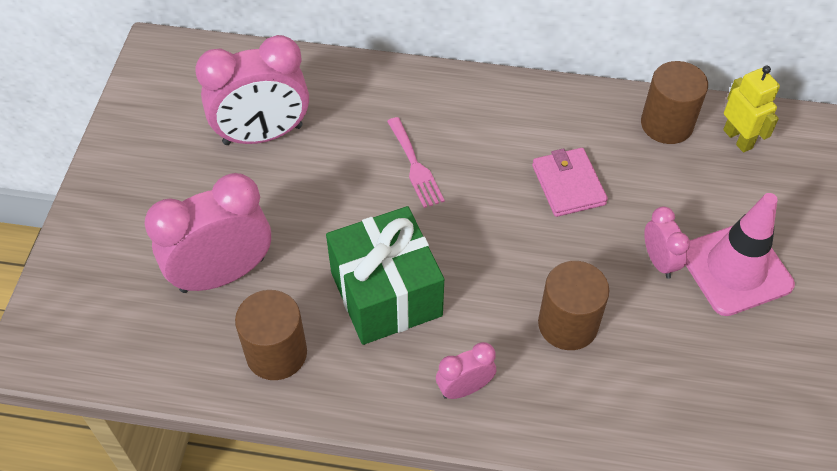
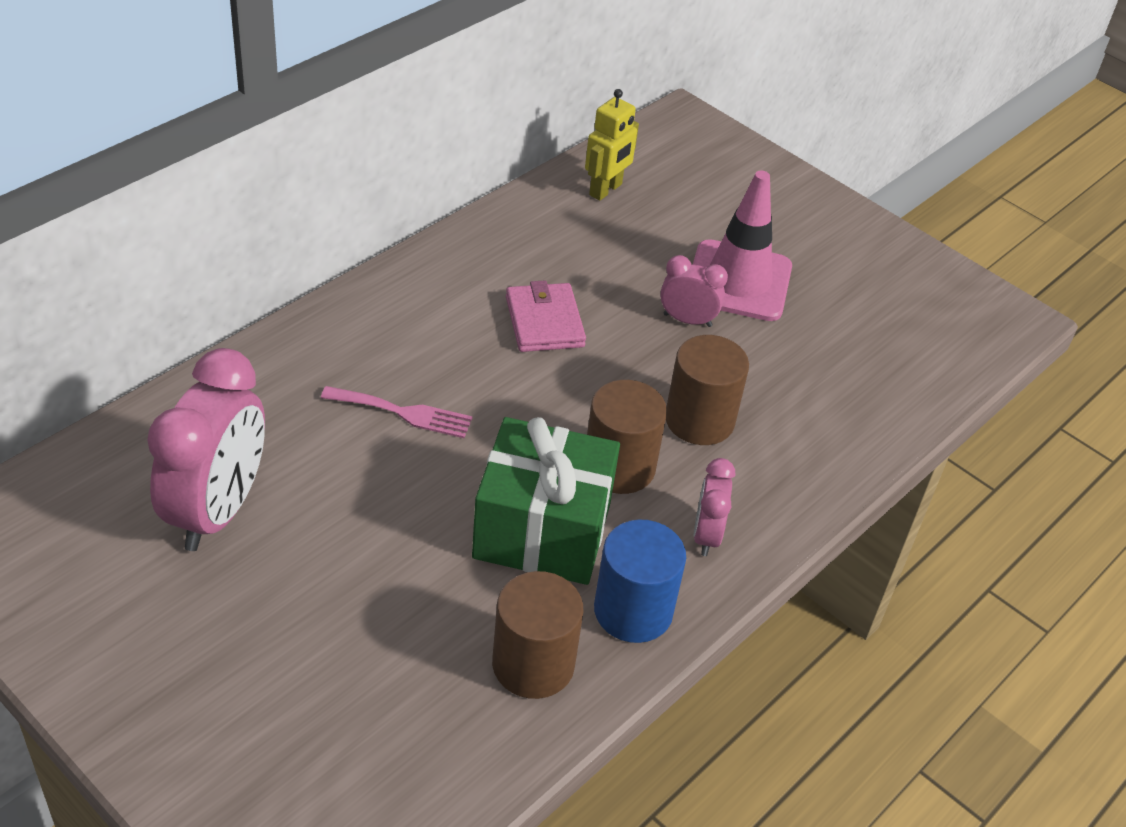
camera: 60 degrees left, 10 degrees down
pink clock [144,173,271,293] -> none
pink wallet [532,148,608,217] -> pink wallet turned 60 degrees clockwise [506,280,586,352]
brown cylinder [641,61,708,144] -> brown cylinder moved to [587,380,667,494]
yellow robot [723,66,780,153] -> yellow robot turned 120 degrees clockwise [585,89,639,201]
none -> blue cylinder [594,520,686,643]

